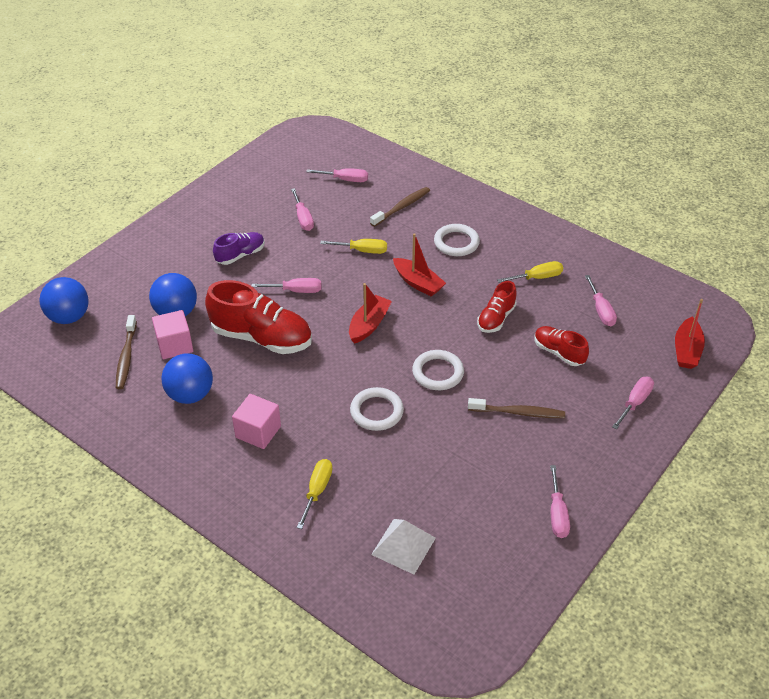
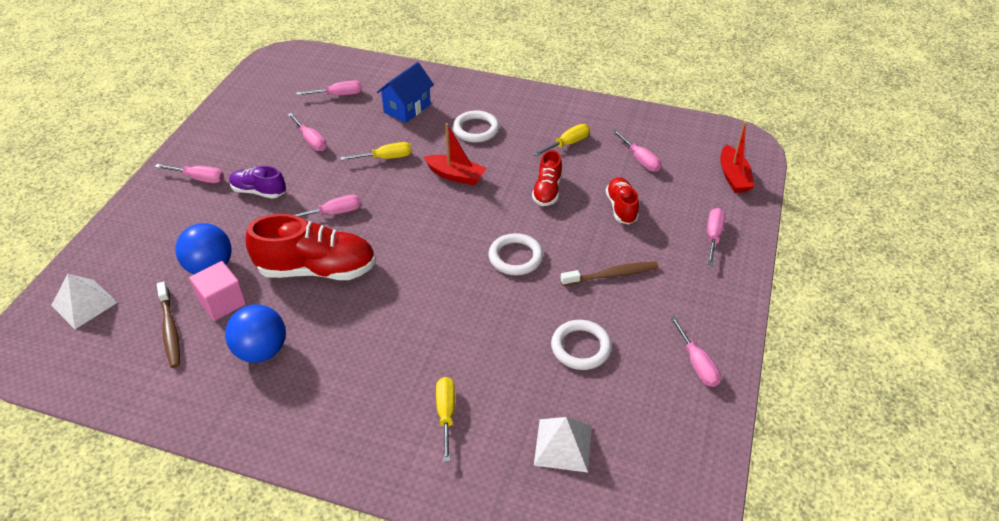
camera: 20 degrees left, 0 degrees up
blue ball [39,277,89,324] -> white pyramid [51,274,118,329]
purple shoe [213,232,265,265] -> purple shoe turned 105 degrees counterclockwise [229,166,286,199]
pink cube [232,394,281,449] -> none
red boat [349,283,392,344] -> none
white ring [350,387,404,431] -> white ring moved to [551,320,612,370]
brown toothbrush [370,187,430,227] -> blue house [377,62,434,123]
red shoe [535,326,589,366] -> red shoe turned 60 degrees clockwise [606,177,639,224]
none -> pink screwdriver [155,164,224,183]

